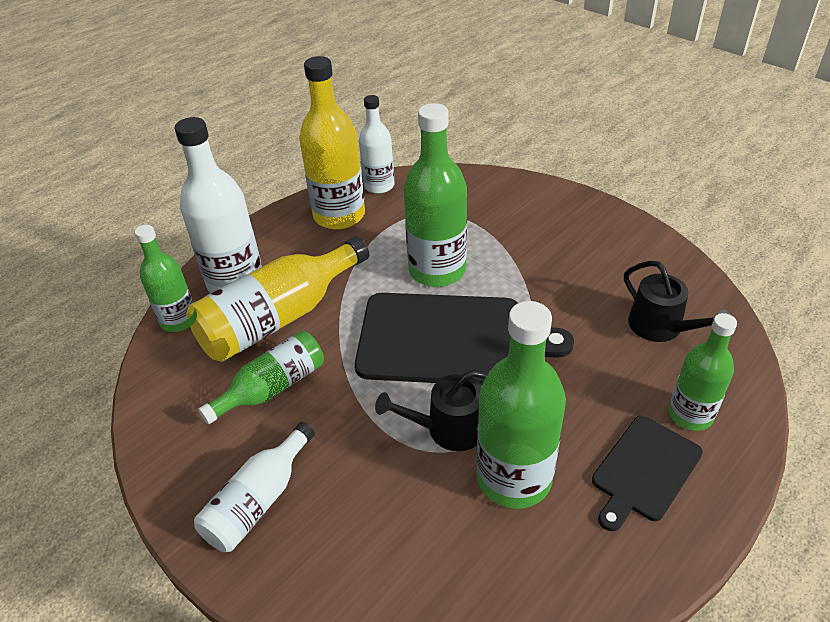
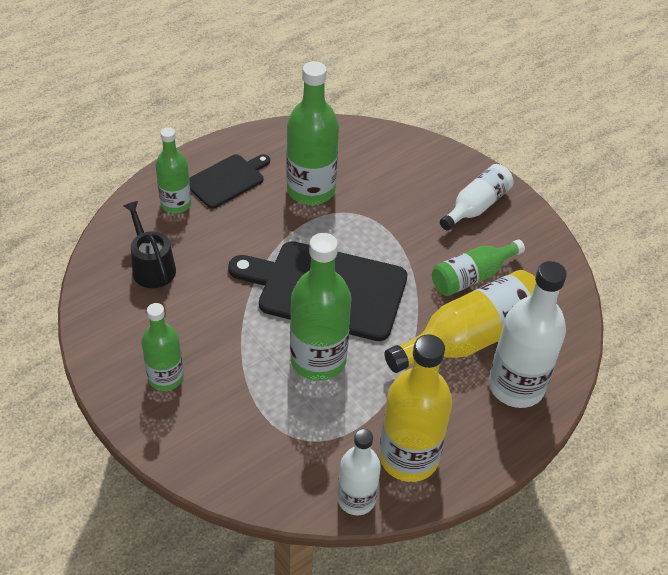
camera: 175 degrees left, 5 degrees up
green bottle [135,225,193,332] -> green bottle moved to [142,303,184,391]
black watering can [375,370,488,451] -> none

